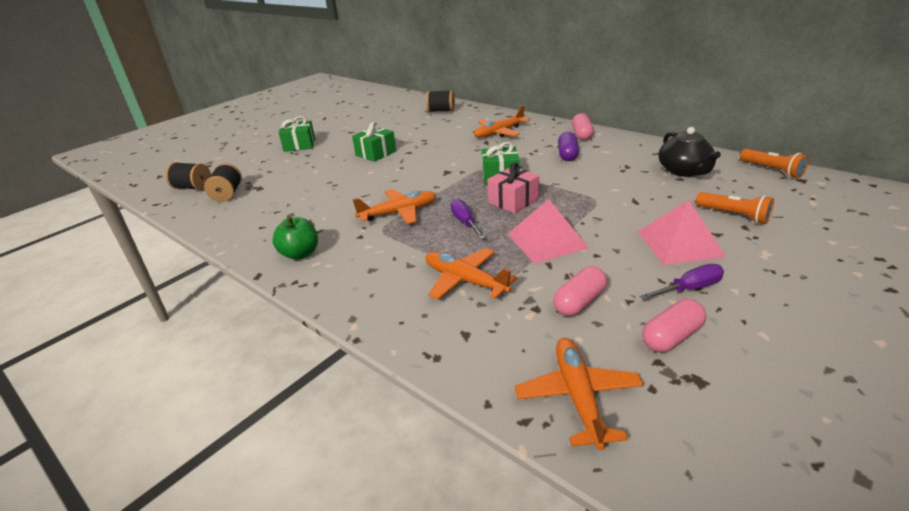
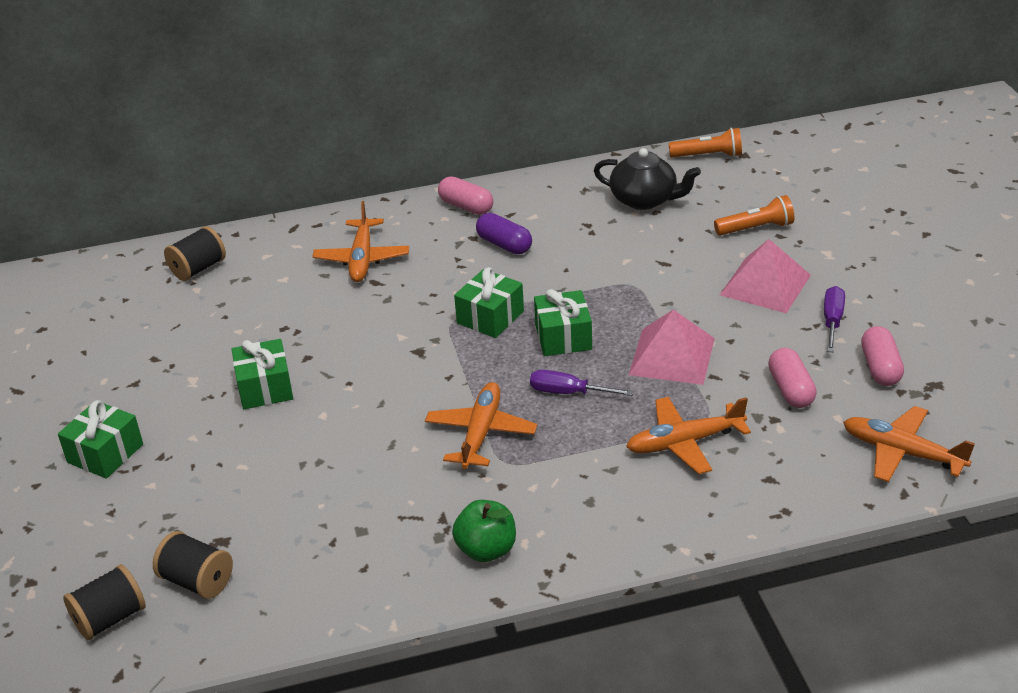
camera: 55 degrees left, 5 degrees up
pink gift [487,163,539,213] -> green gift [534,289,592,356]

